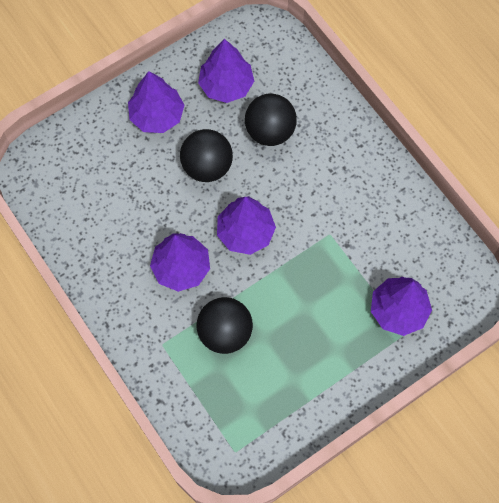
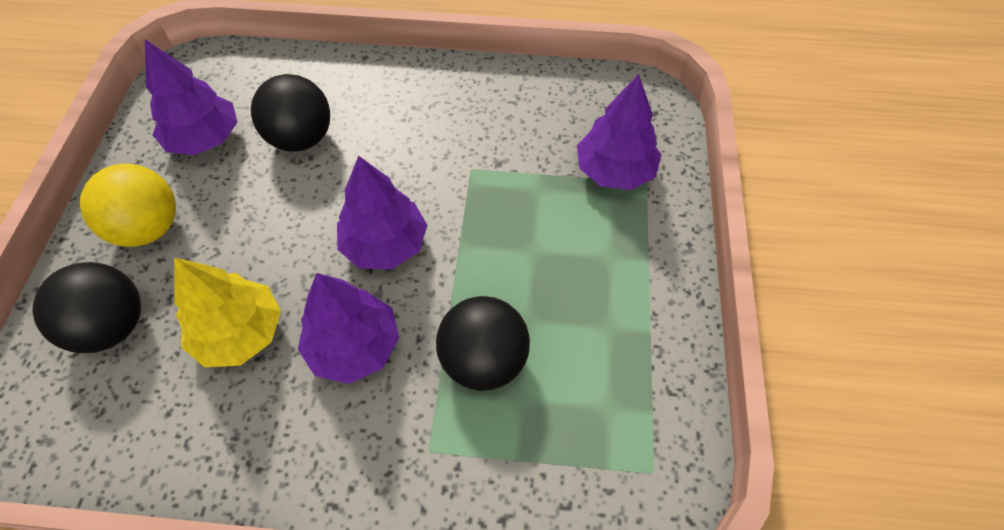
camera: 50 degrees left, 10 degrees down
purple tree [128,71,185,133] -> yellow ball [80,164,176,247]
black ball [180,129,233,182] -> black ball moved to [33,262,141,353]
none -> yellow tree [174,258,281,367]

